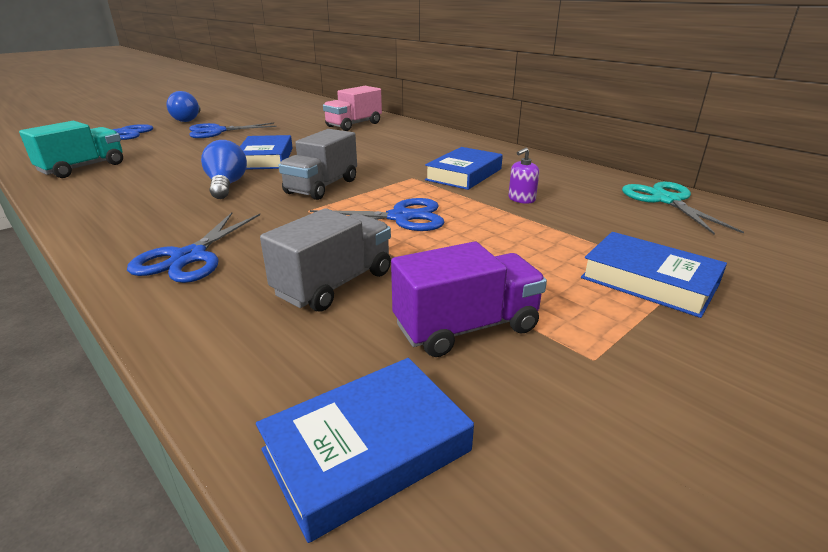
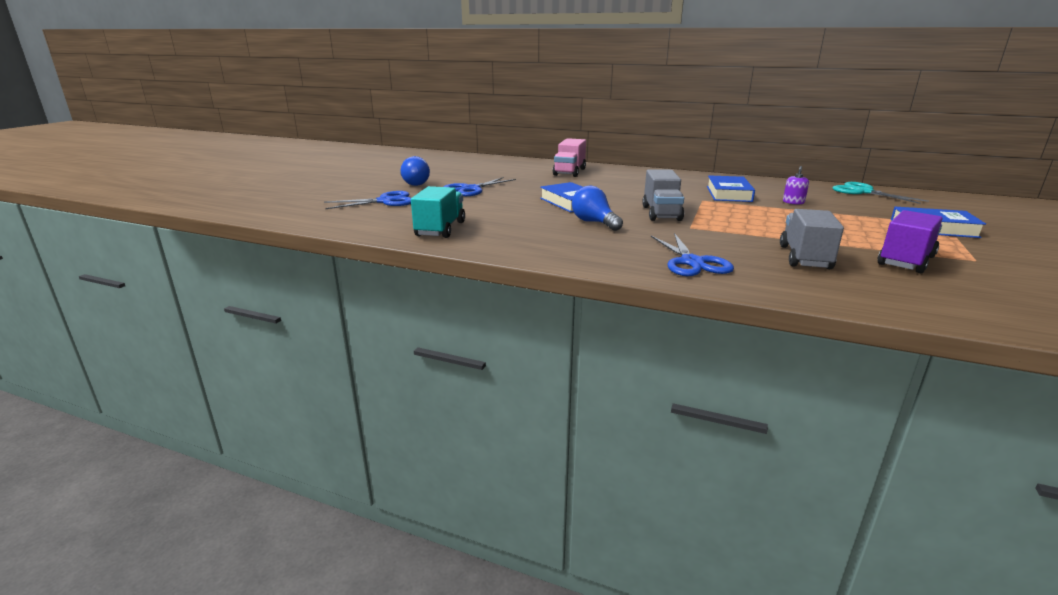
camera: 25 degrees left, 5 degrees down
blue book [256,358,474,543] -> none
blue scissors [310,198,445,231] -> none

